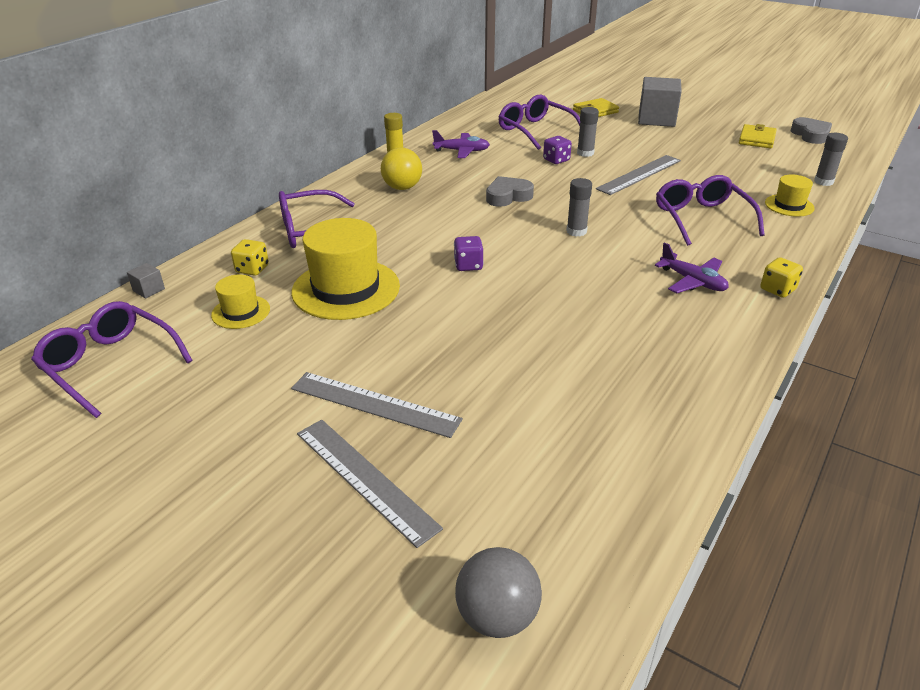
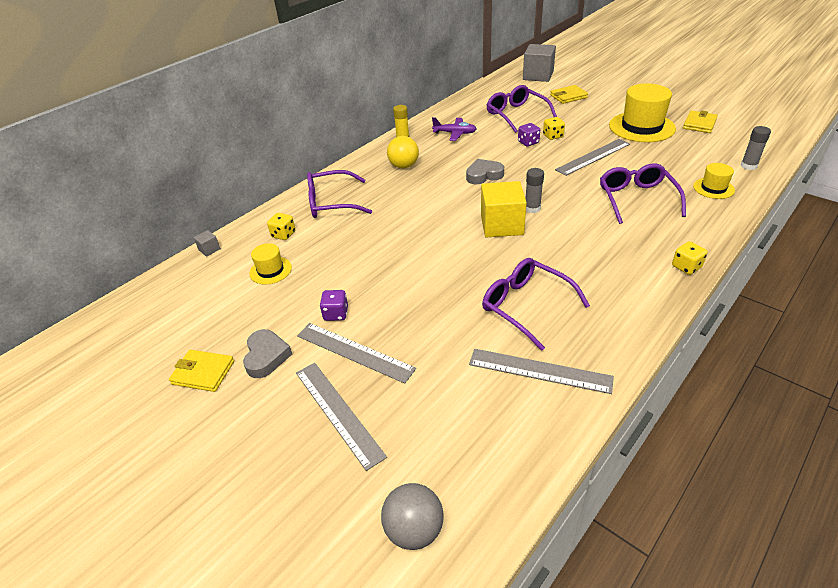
camera: 10 degrees right, 5 degrees up
purple glasses [31,301,193,418] -> purple glasses moved to [482,258,590,351]
yellow hat [291,218,400,320] -> yellow hat moved to [609,84,676,142]
purple dice [454,236,484,271] -> purple dice moved to [320,290,348,321]
grey glue stick [577,107,599,157] -> yellow dice [543,117,565,140]
grey cube [638,77,682,127] -> grey cube moved to [523,44,556,82]
purple plane [655,242,729,293] -> none
grey heart [791,117,832,144] -> grey heart moved to [243,329,292,378]
none -> yellow wallet [169,350,234,392]
none -> grey ruler [469,349,614,394]
none -> yellow cube [481,181,527,238]

